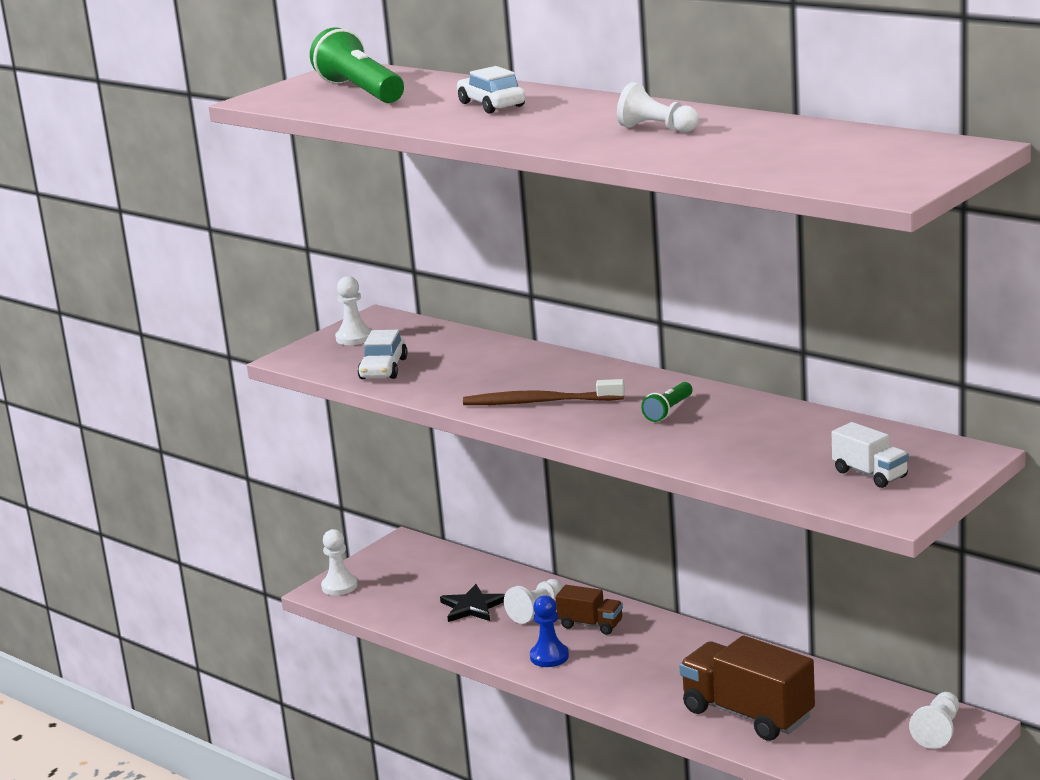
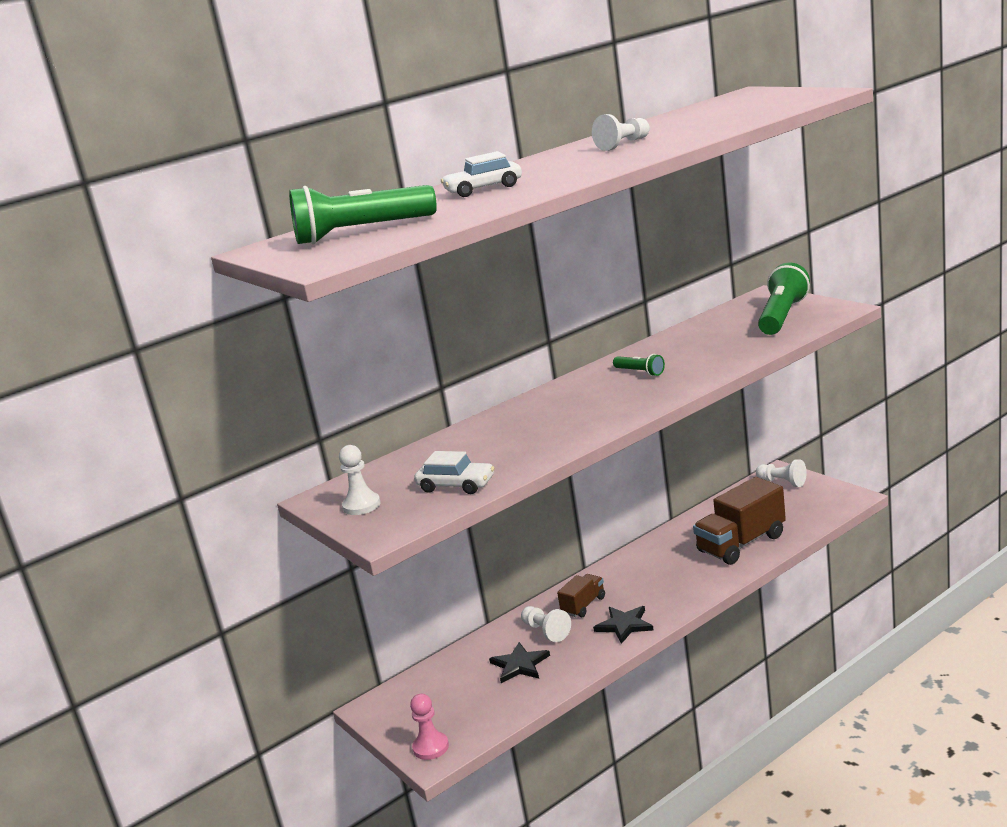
camera: 75 degrees left, 0 degrees up
white pawn [321,529,357,595] -> pink pawn [410,694,449,760]
brown toothbrush [463,379,625,405] -> none
blue pawn [530,595,569,667] -> black star [593,606,654,644]
white truck [832,422,909,488] -> green flashlight [758,262,810,335]

